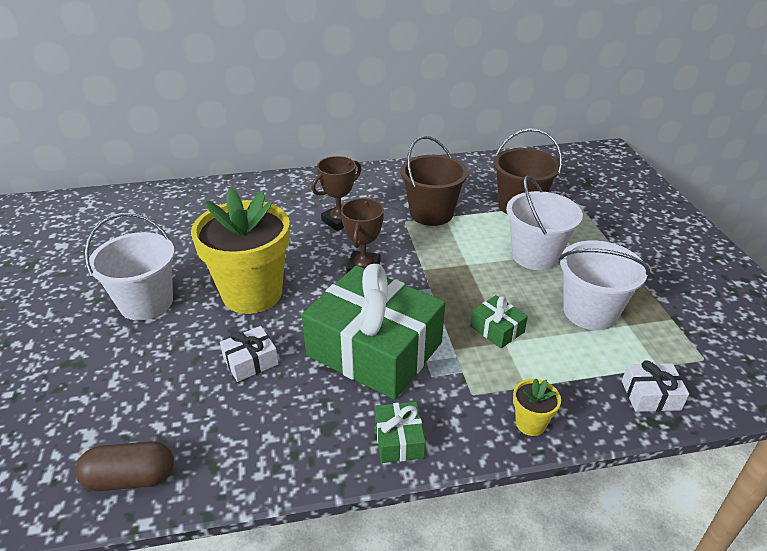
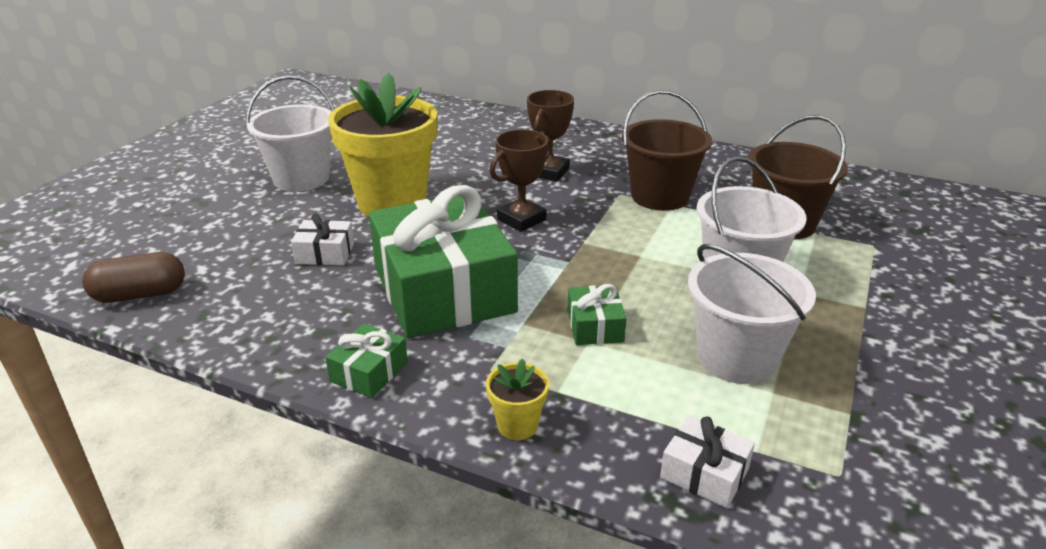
camera: 35 degrees right, 5 degrees down
brown capsule [75,441,174,491] -> brown capsule turned 45 degrees counterclockwise [82,252,185,303]
brown trophy [311,156,362,231] -> brown trophy turned 60 degrees counterclockwise [527,90,574,181]

